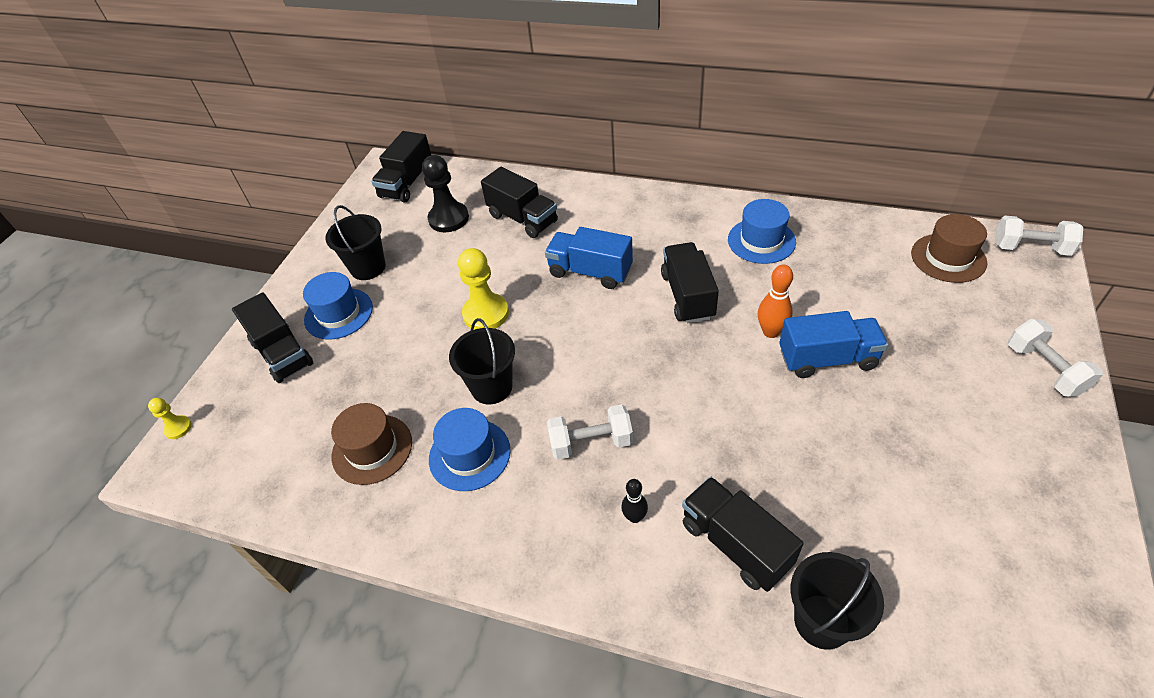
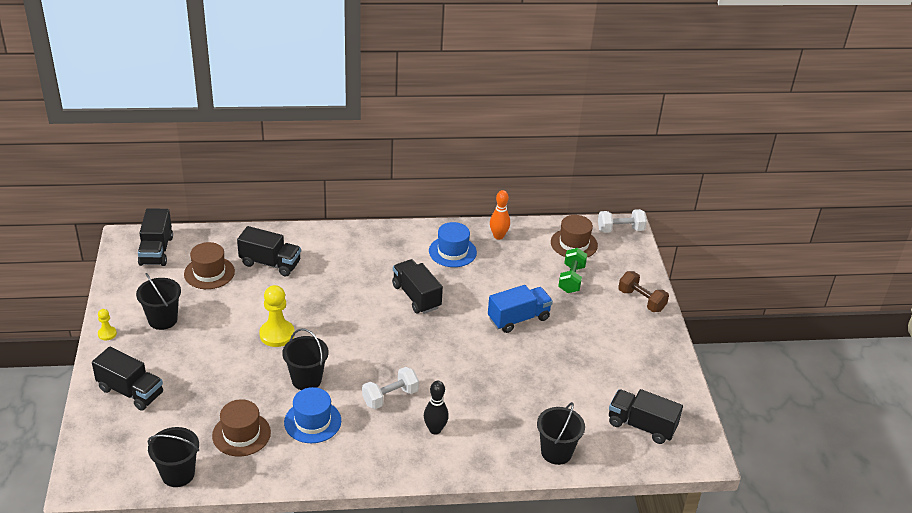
camera: 30 degrees left, 10 degrees down
yellow pawn [148,398,192,439] -> yellow pawn moved to [98,309,117,341]
blue hat [303,272,373,340] -> none
black pawn [422,155,469,232] -> brown hat [184,242,235,289]
blue truck [545,227,633,289] -> none
black bowling pin [621,479,648,523] -> black bowling pin [424,381,449,435], size x1.51
black truck [682,477,803,592] -> black truck moved to [609,389,683,444]
orange bowling pin [758,265,793,338] -> orange bowling pin moved to [490,190,510,240]
white dumbbell [1008,319,1103,397] -> brown dumbbell [618,271,669,312]
none -> black bucket [147,427,199,487]
none -> green dumbbell [558,248,587,293]

